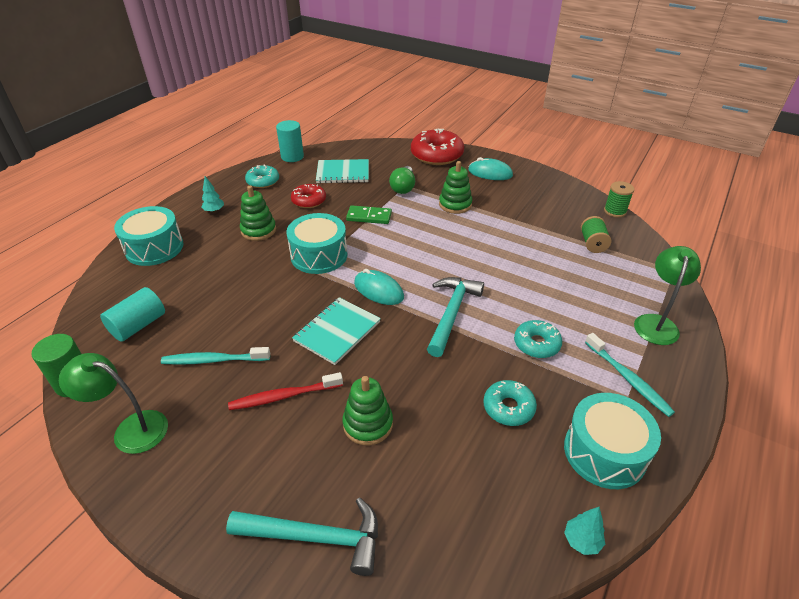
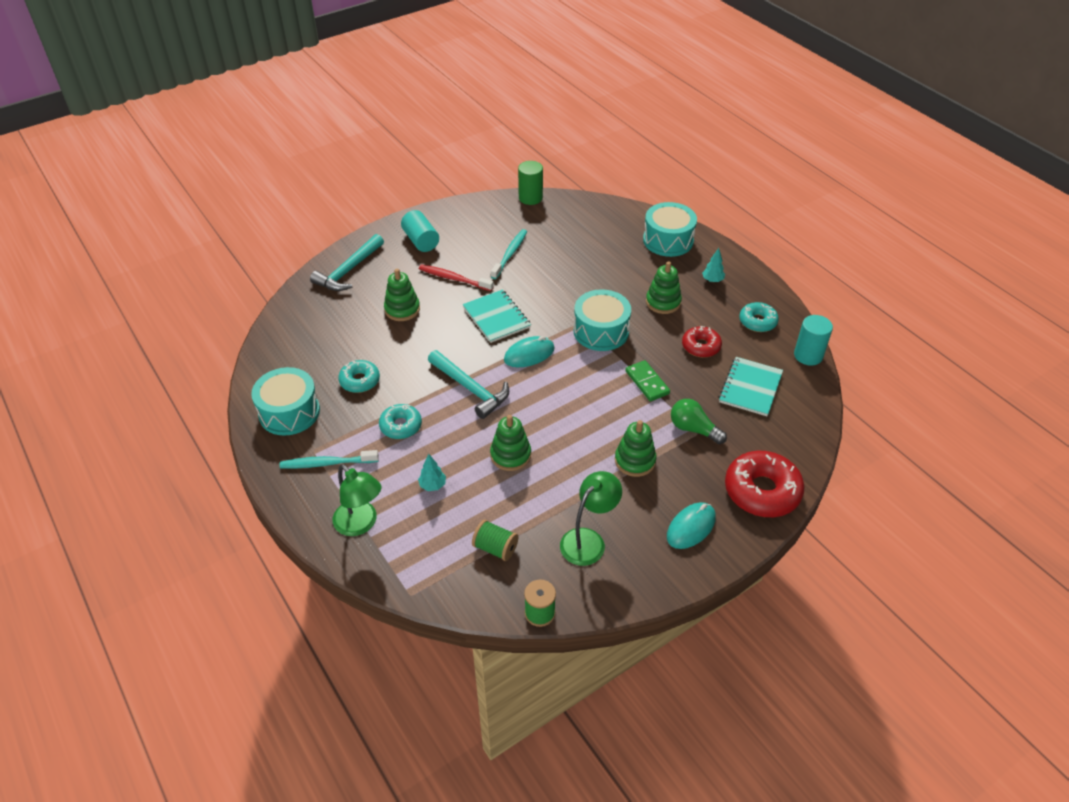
camera: 115 degrees right, 5 degrees up
green lamp [59,353,168,454] -> green lamp moved to [560,471,622,566]
turquoise cylinder [100,287,165,342] -> turquoise cylinder moved to [401,210,439,252]
red toothbrush [228,372,343,410] -> red toothbrush turned 75 degrees counterclockwise [419,264,494,291]
green domino [346,205,392,224] -> green domino turned 60 degrees counterclockwise [625,360,670,401]
turquoise tree [564,507,605,555] -> turquoise tree moved to [418,454,446,491]
none -> green stacking toy [490,415,531,471]

